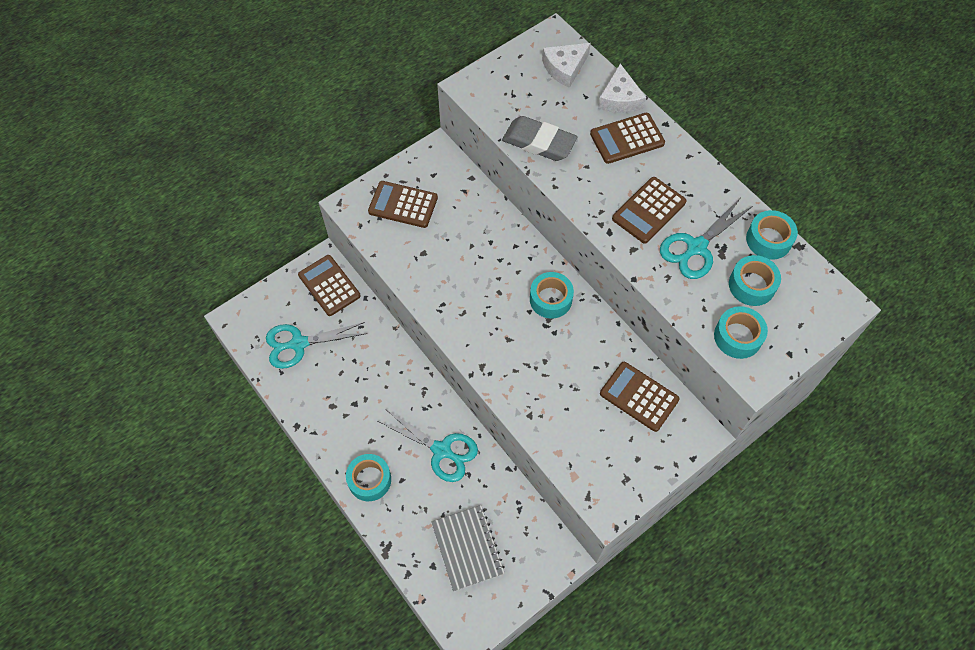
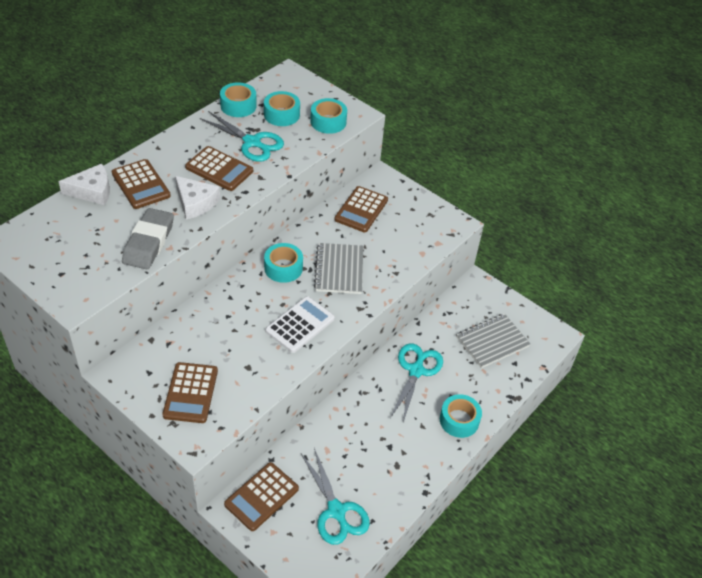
camera: 105 degrees left, 15 degrees down
white cheese [542,43,591,88] -> white cheese moved to [175,176,220,219]
none -> white calculator [265,296,335,353]
none -> grey notebook [314,243,363,294]

